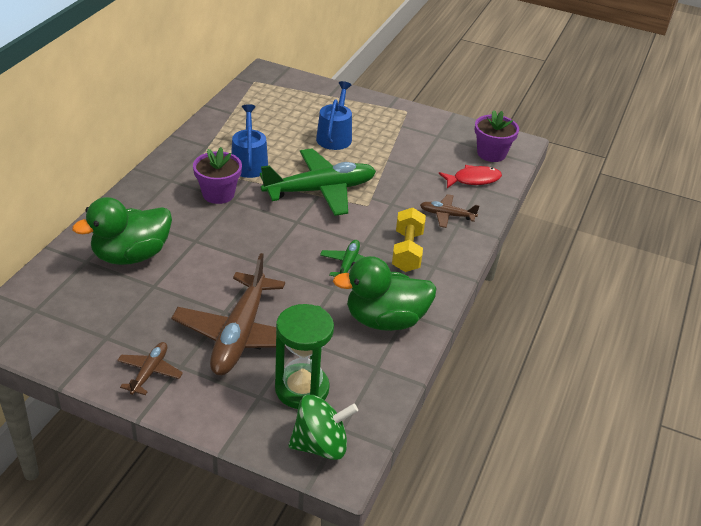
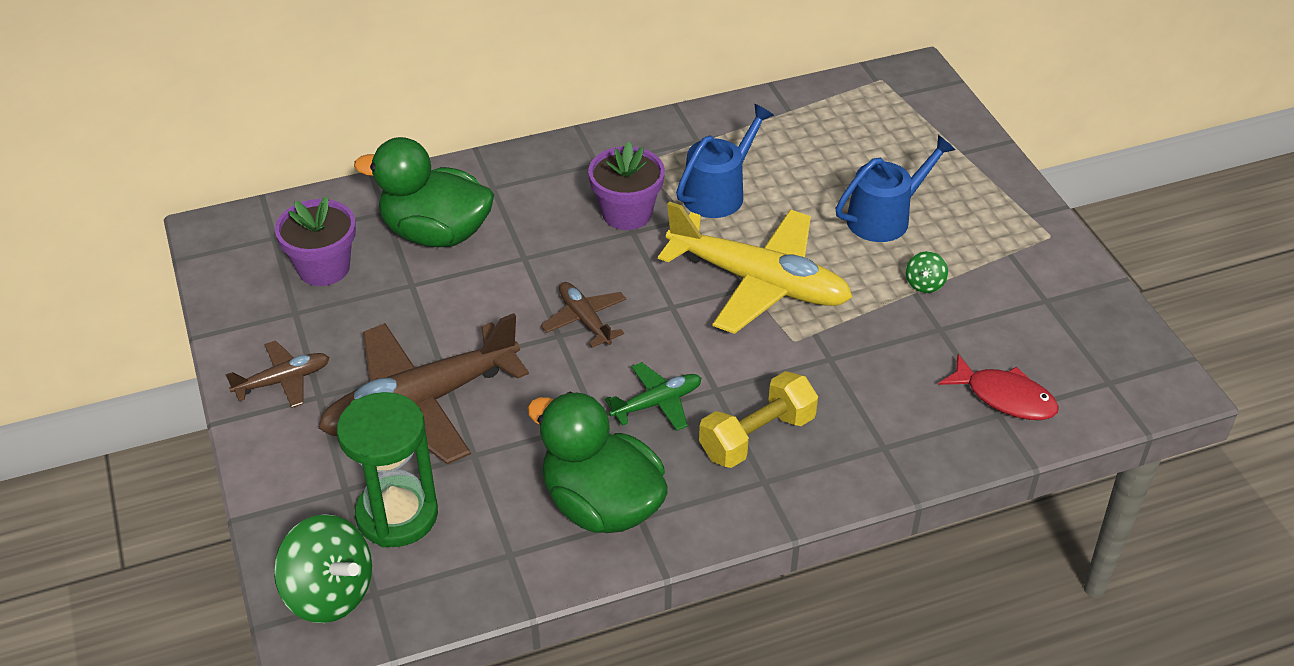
camera: 50 degrees right, 5 degrees up
green plane [260,148,376,216] -> yellow plane [658,201,852,334]
brown plane [420,194,480,228] -> brown plane moved to [541,282,626,348]
purple flower pot [475,110,519,162] -> purple flower pot moved to [275,196,356,286]
none -> green spinning top [906,251,948,293]

